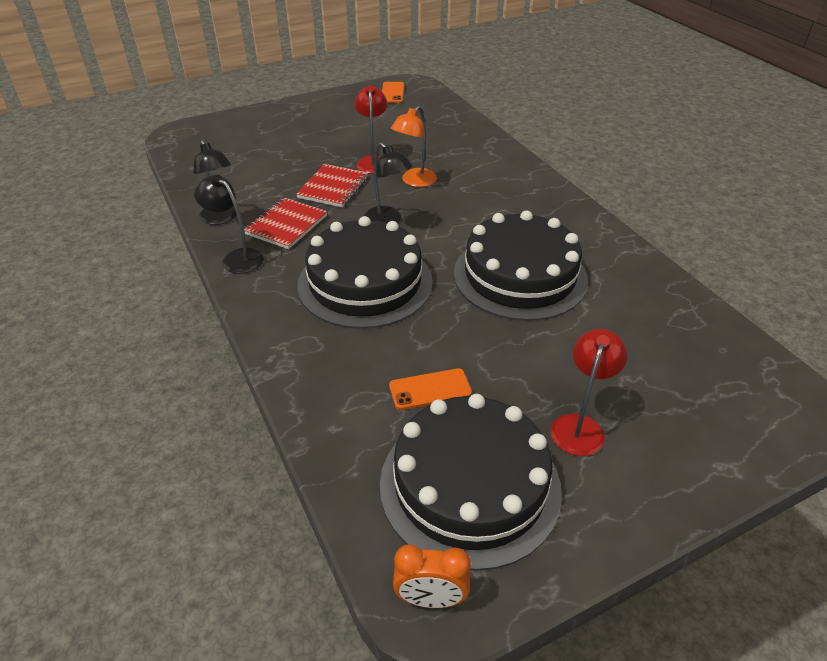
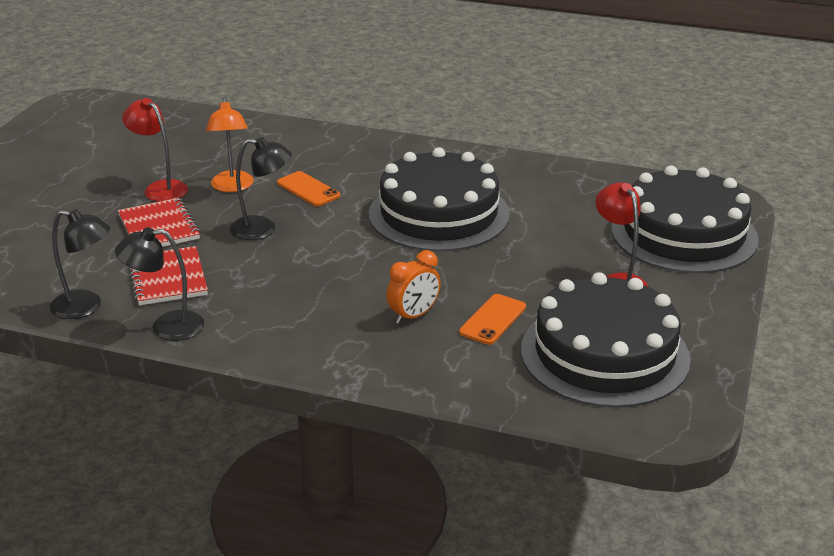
camera: 45 degrees left, 10 degrees down
black cake [297,216,433,329] -> black cake moved to [611,166,759,273]
orange phone [382,82,404,103] -> orange phone moved to [277,171,340,206]
orange clock [393,544,471,608] -> orange clock moved to [387,250,441,324]

